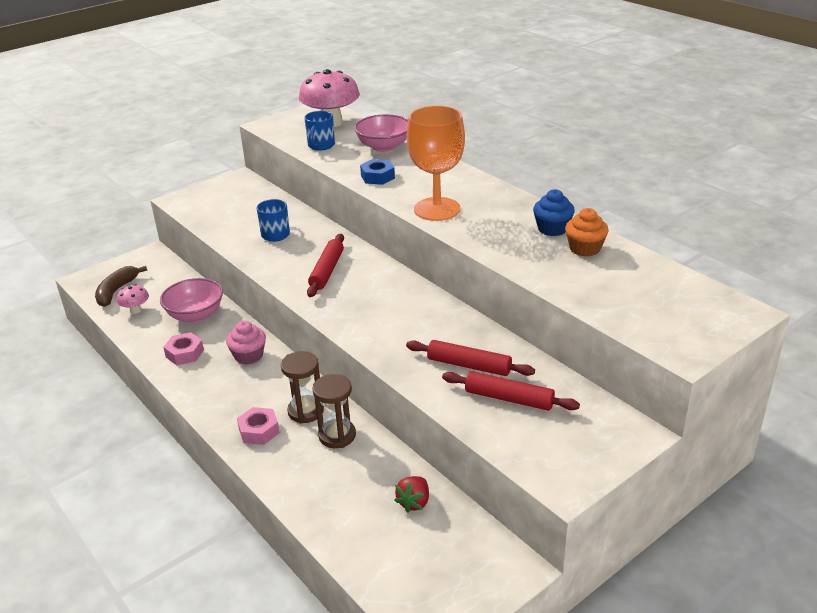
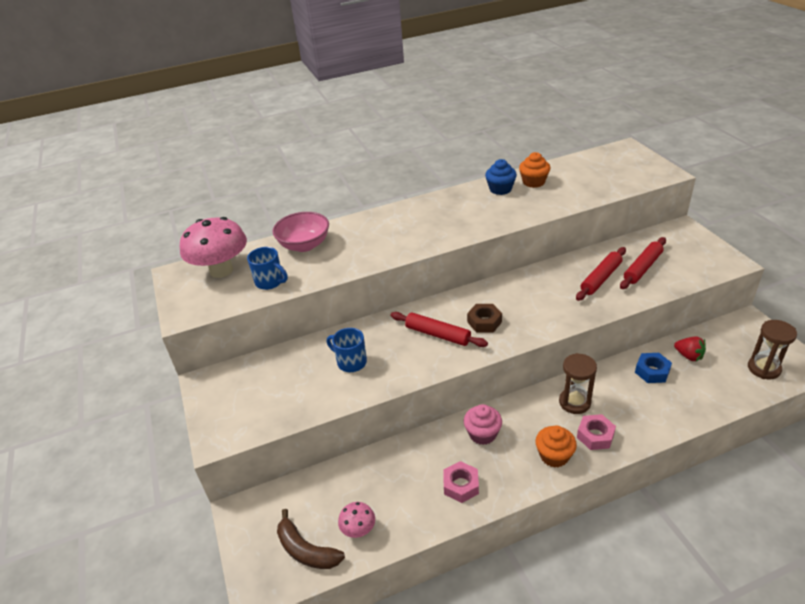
camera: 70 degrees left, 5 degrees up
pink bowl [160,278,223,322] -> none
brown hourglass [313,374,356,448] -> brown hourglass moved to [748,320,797,379]
blue nut [360,159,395,185] -> blue nut moved to [635,353,672,383]
orange goblet [407,105,465,221] -> none
none -> brown nut [467,304,502,332]
none -> orange cupcake [535,426,577,468]

